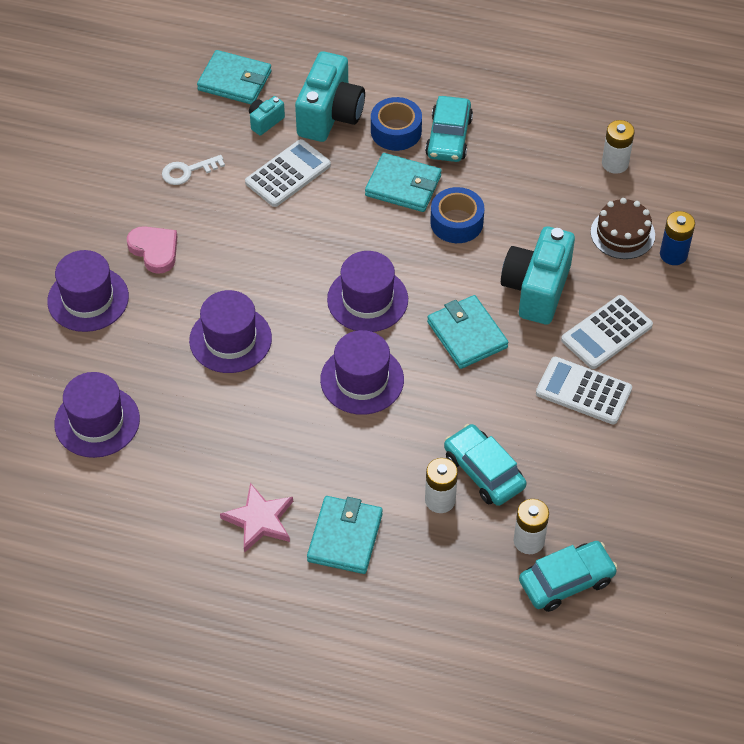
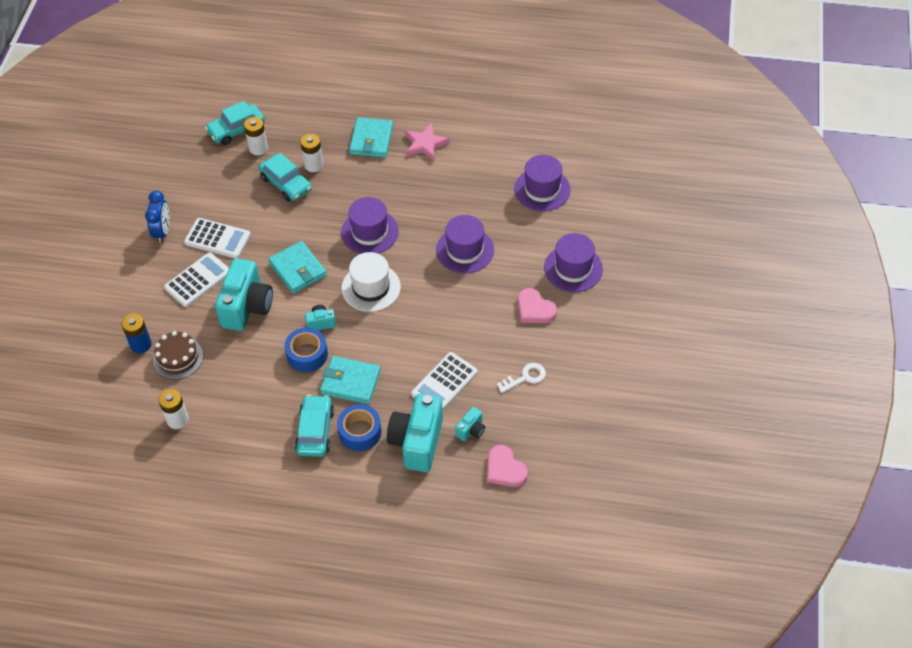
camera: 175 degrees right, 0 degrees up
turquoise wallet [197,50,272,104] -> pink heart [487,445,528,487]
purple hat [327,251,408,332] -> white hat [341,252,401,312]
none -> blue clock [145,191,170,243]
none -> turquoise camera [305,305,336,330]

